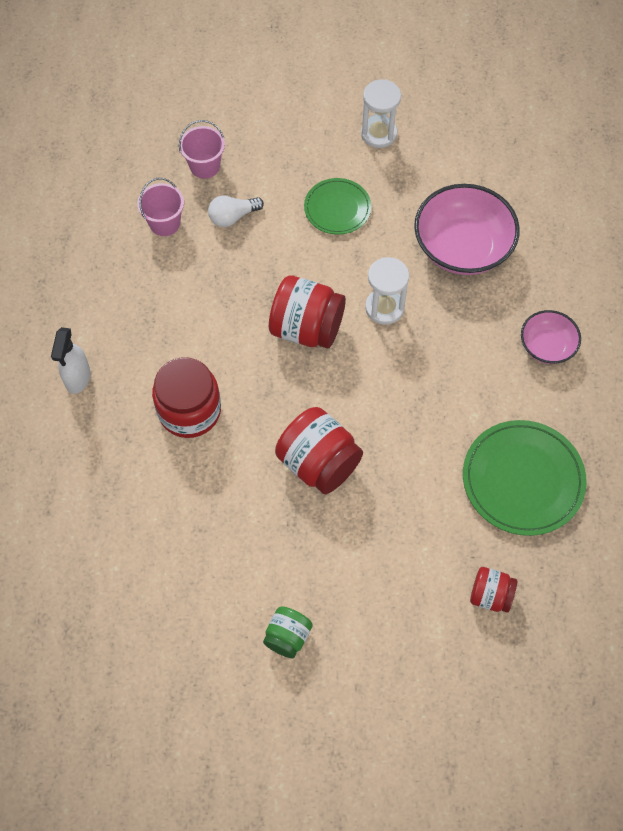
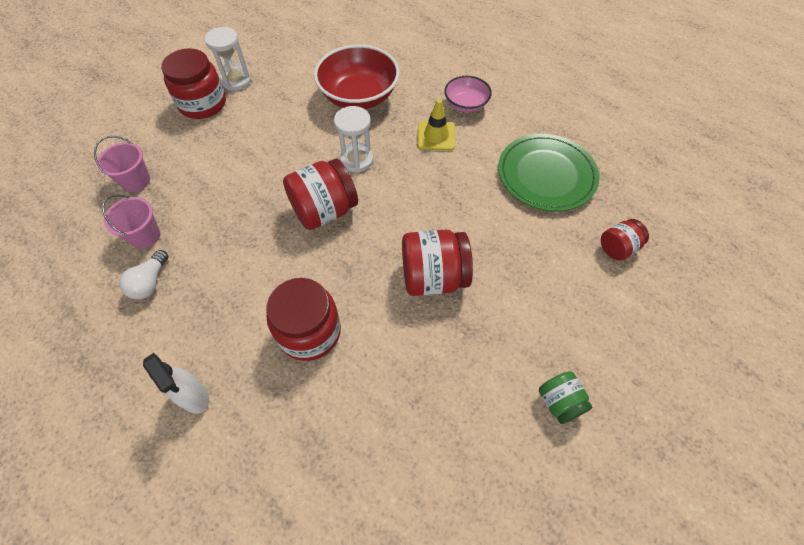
camera: 50 degrees left, 5 degrees down
white light bulb [208,196,264,227] -> white light bulb moved to [119,250,168,299]
green plate [304,178,371,235] -> none
pink bowl [414,184,520,275] -> red bowl [314,45,399,109]
none -> red jar [161,48,226,119]
none -> yellow traffic cone [417,99,455,151]

